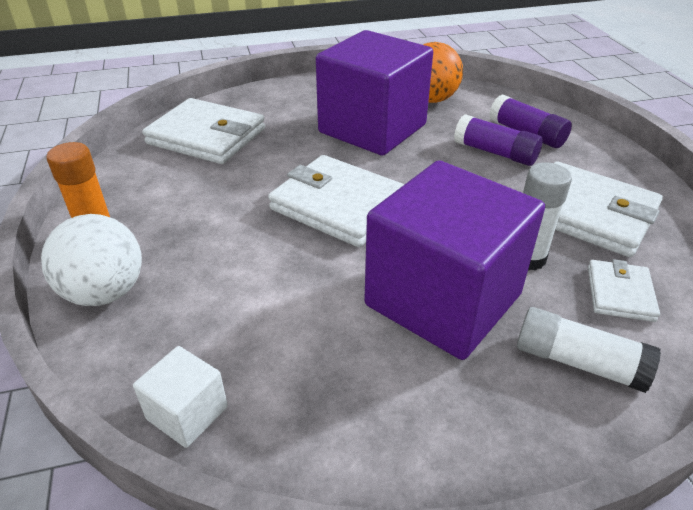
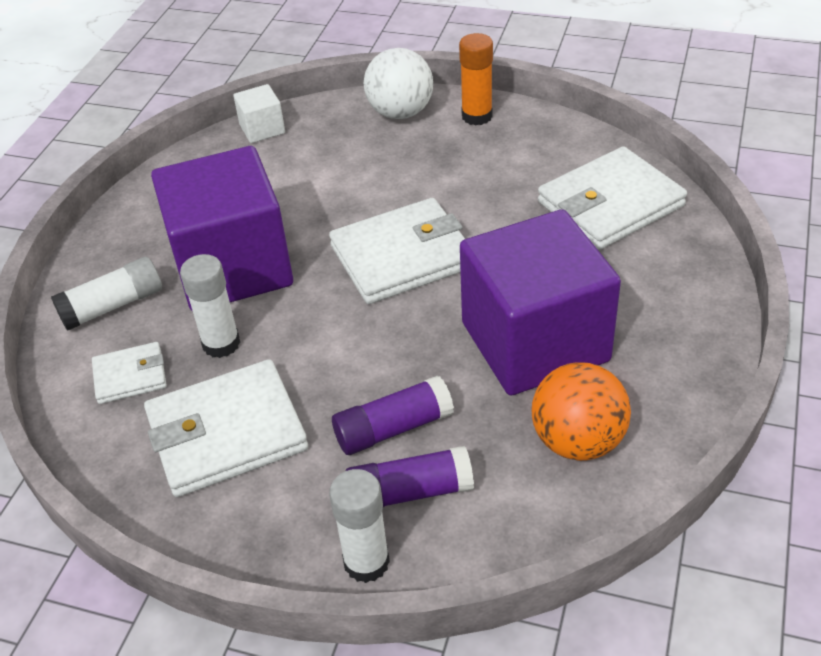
camera: 125 degrees right, 5 degrees up
white wallet [588,259,660,322] -> white wallet turned 60 degrees counterclockwise [92,342,167,404]
none -> white glue stick [329,469,390,583]

